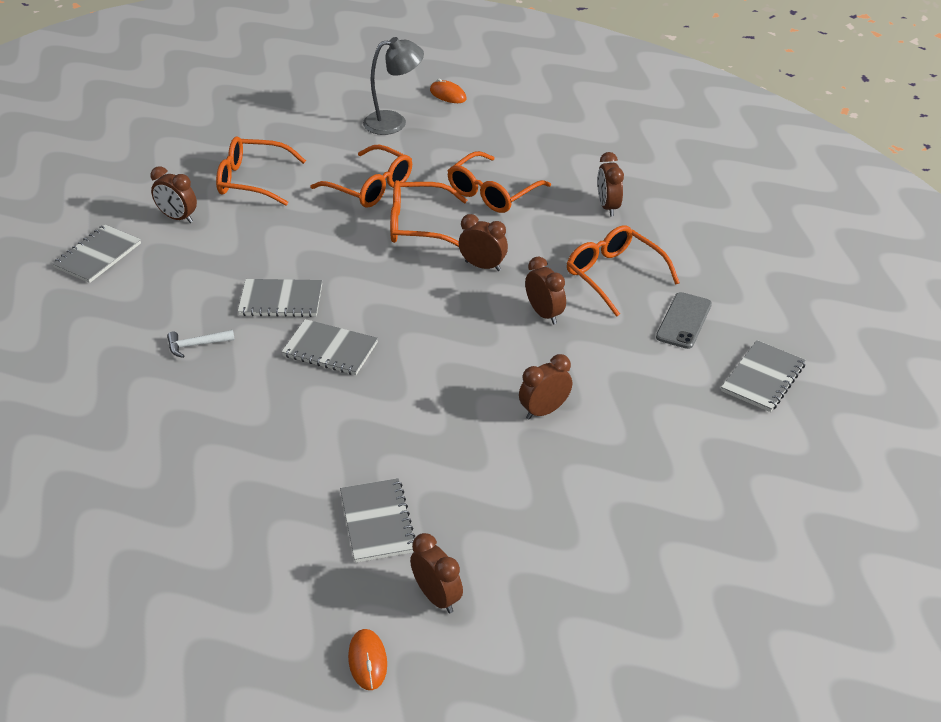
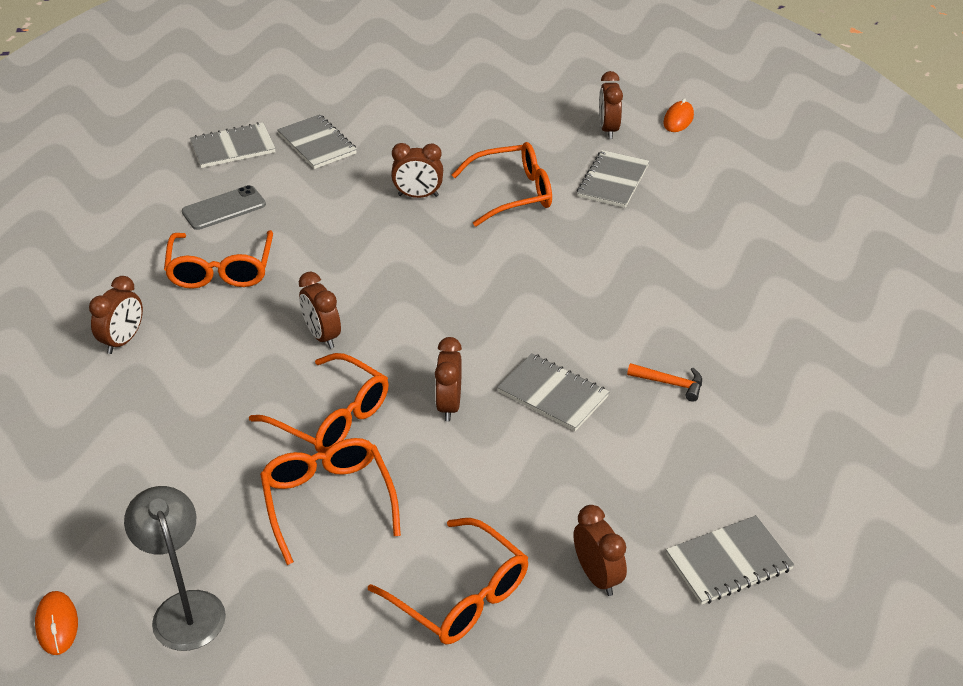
camera: 145 degrees left, 0 degrees up
white hammer [167,330,235,358] -> orange hammer [627,363,702,402]
grey notebook [281,319,378,375] -> grey notebook moved to [277,114,357,169]
grey lamp [363,37,424,135] -> grey lamp turned 45 degrees clockwise [124,486,226,651]
orange glasses [447,151,551,213] -> orange glasses moved to [452,142,552,227]
brown clock [525,257,566,325] -> brown clock moved to [435,337,462,421]

